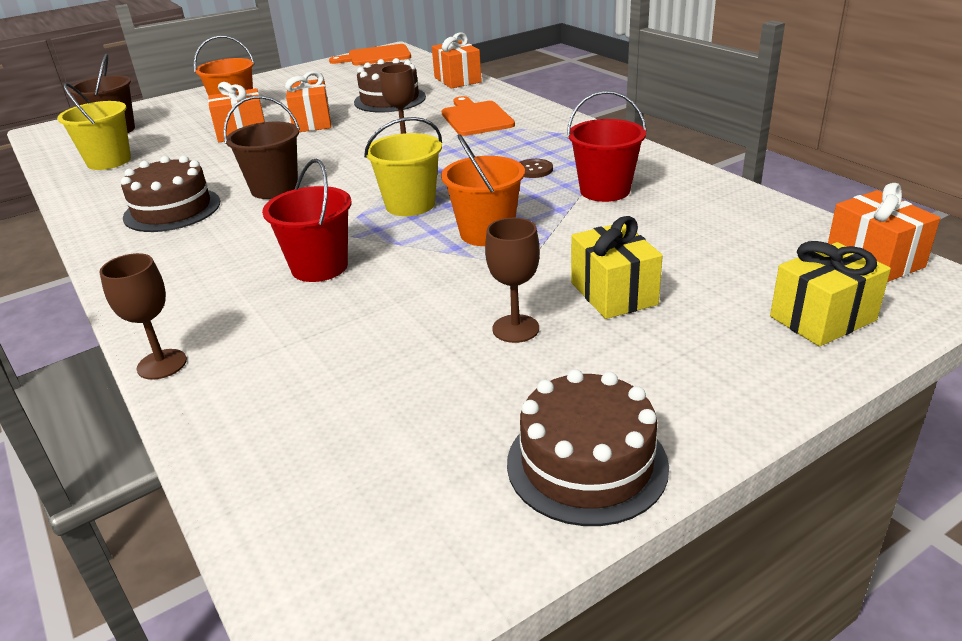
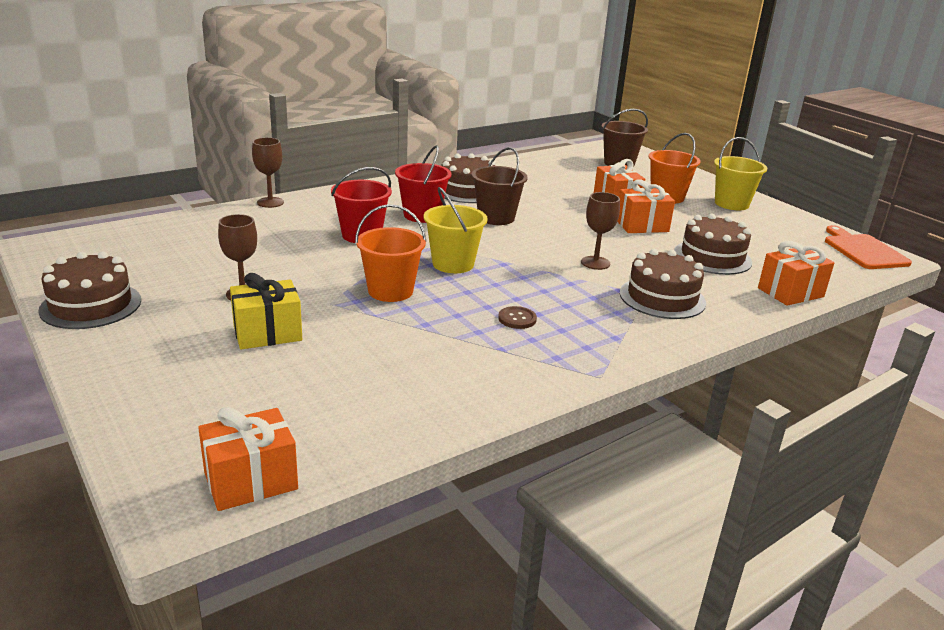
camera: 85 degrees right, 5 degrees down
yellow bucket [57,83,131,170] -> yellow bucket moved to [714,137,767,210]
orange cutting board [442,96,515,136] -> brown cake [620,249,706,319]
red bucket [567,91,646,202] -> red bucket moved to [395,145,452,223]
yellow gift [770,241,891,347] -> none

